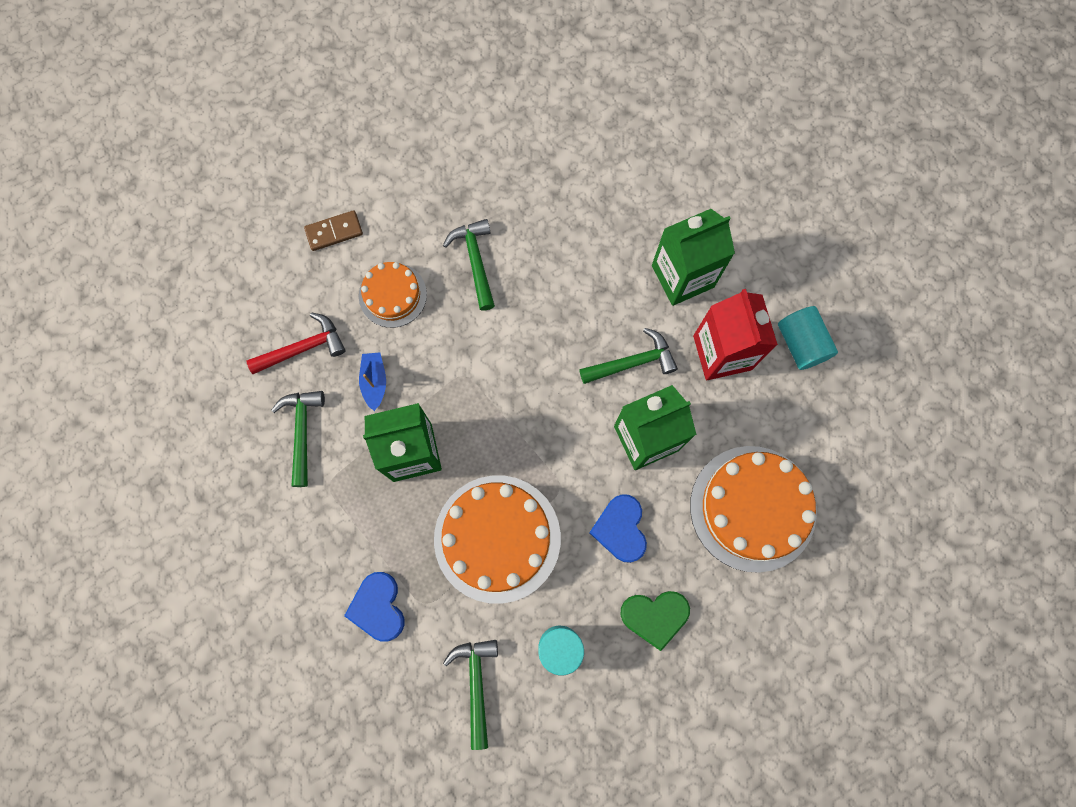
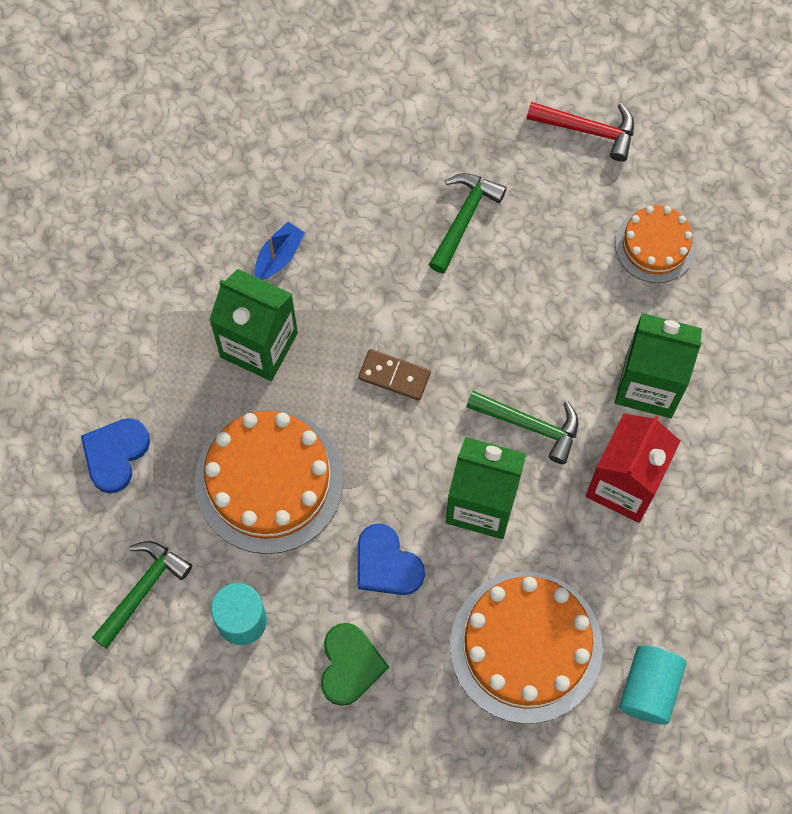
camera: 40 degrees right, 5 degrees down
red hammer [246,313,346,374] -> red hammer moved to [527,102,634,162]
green hammer [271,391,325,487] -> none
brown domino [304,210,363,251] -> brown domino moved to [358,349,431,400]
orange cake [359,262,427,328] -> orange cake moved to [615,205,697,283]
blue heart [589,494,647,563] -> blue heart turned 75 degrees counterclockwise [358,523,425,595]
green heart [621,591,690,651] -> green heart turned 120 degrees counterclockwise [321,623,389,706]
turquoise cylinder [778,306,838,370] -> turquoise cylinder moved to [619,645,686,725]

